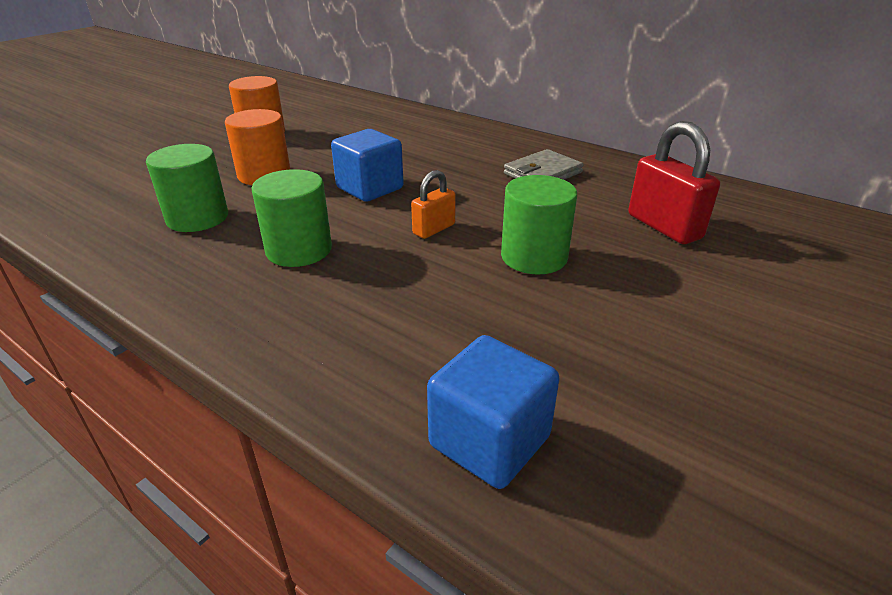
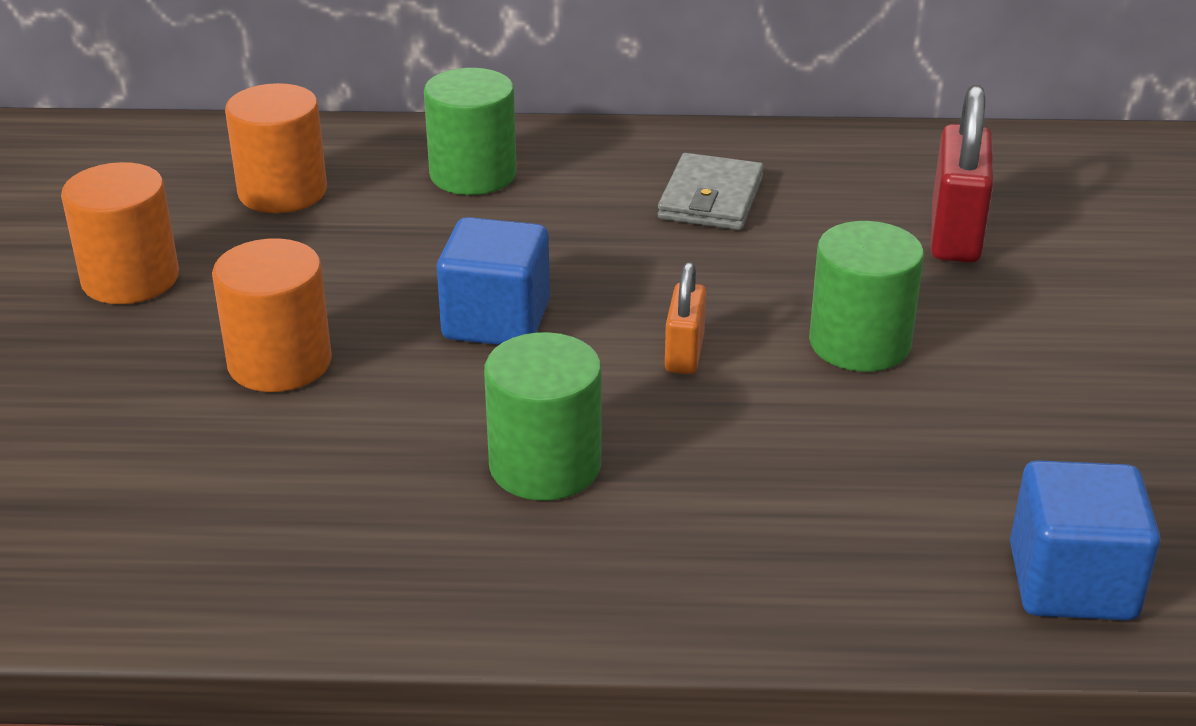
camera: 35 degrees left, 0 degrees up
green cylinder [146,144,228,232] -> green cylinder moved to [424,68,517,195]
red padlock [628,121,720,244] -> red padlock turned 75 degrees clockwise [931,85,993,263]
none -> orange cylinder [225,83,327,213]

